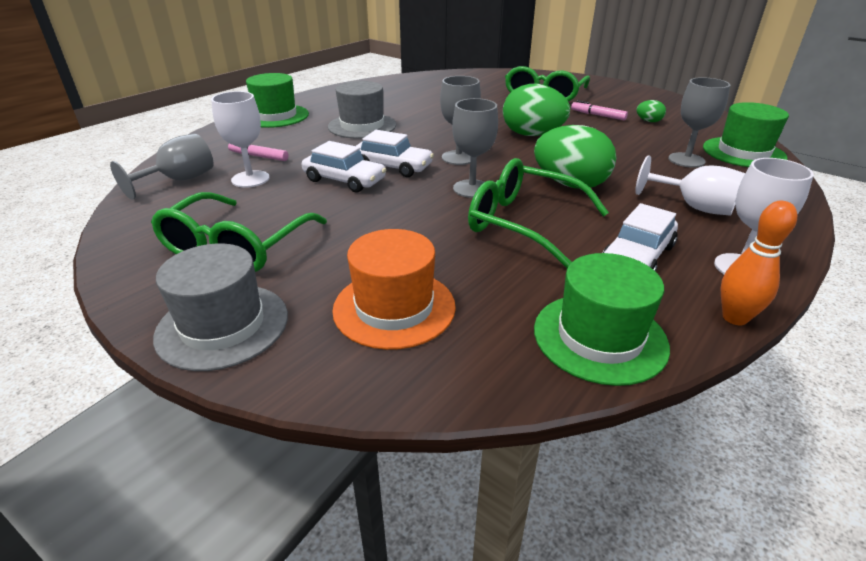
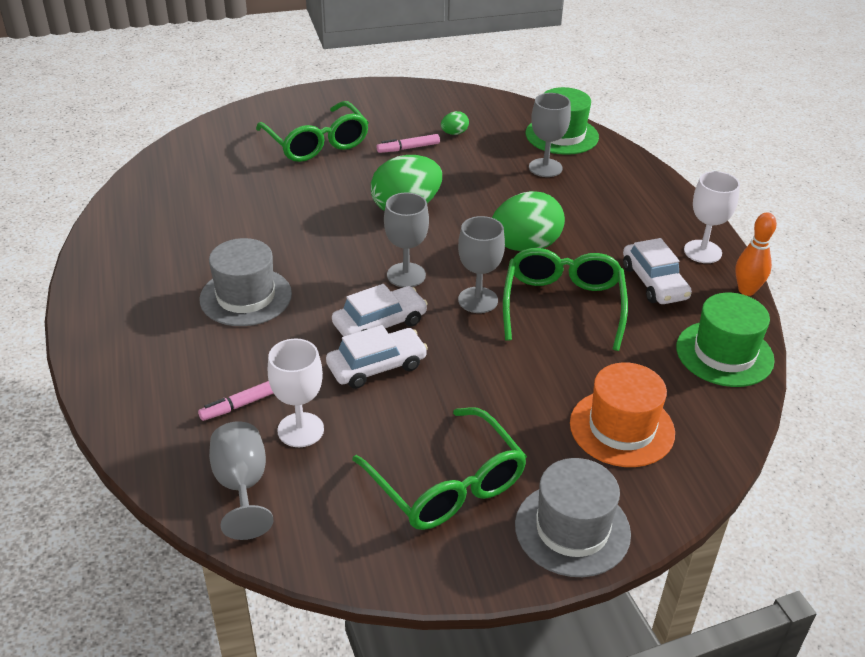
camera: 55 degrees left, 5 degrees up
green hat [246,73,309,128] -> none
green glasses [468,158,609,268] -> green glasses turned 120 degrees clockwise [503,248,628,351]
white goblet [635,155,745,216] -> none

